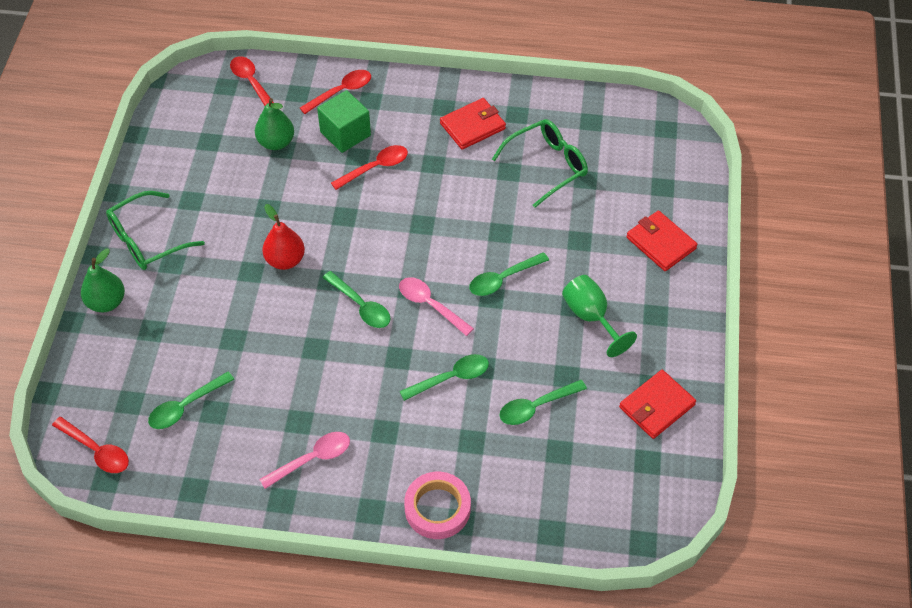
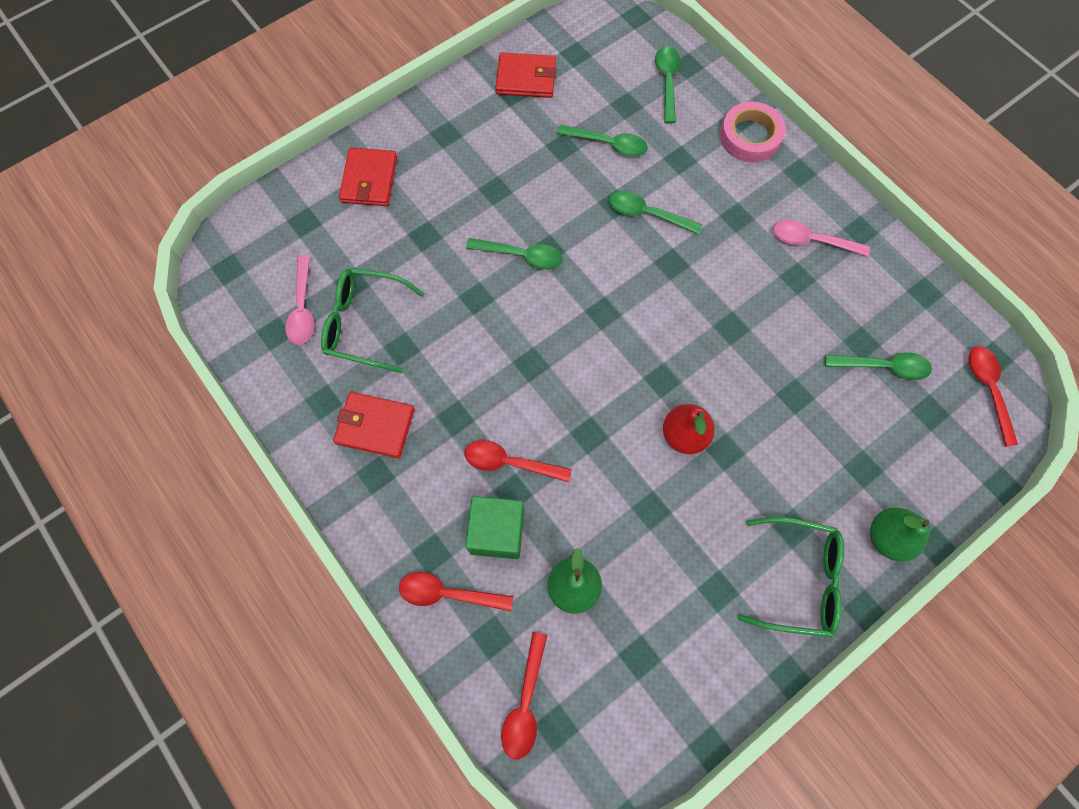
camera: 135 degrees left, 15 degrees up
green spoon [323,271,390,328] -> green spoon moved to [655,46,680,123]
pink spoon [399,277,474,336] -> pink spoon moved to [285,256,315,345]
green goblet [562,275,637,357] -> none

